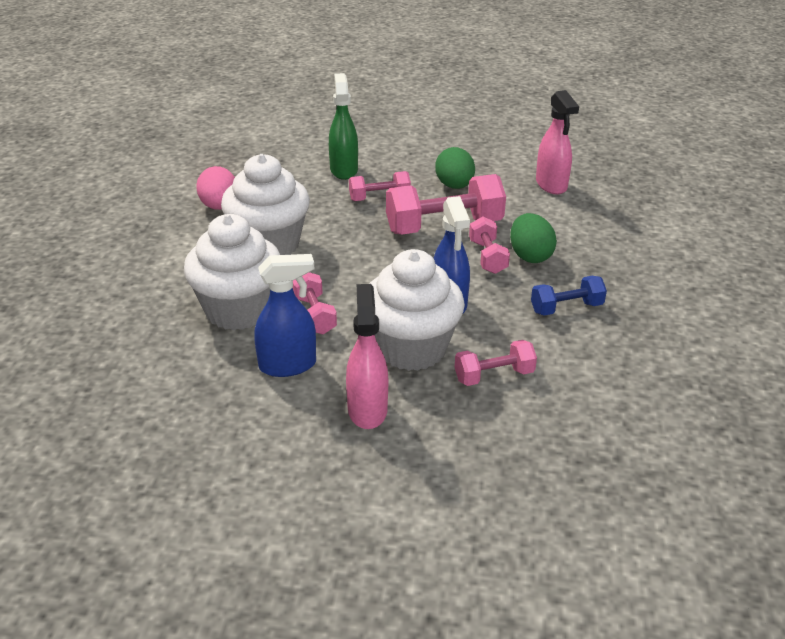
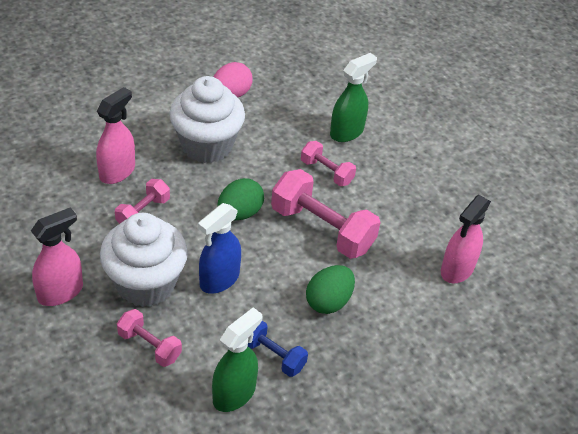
camera: 50 degrees right, 10 degrees up
white cupcake [184,214,280,330] -> pink spray bottle [96,87,135,184]
blue spray bottle [254,254,316,377] -> none
green egg [435,147,475,189] -> green egg moved to [217,178,264,220]
pink dumbbell [469,216,510,274] -> none
none -> green spray bottle [212,307,262,412]

